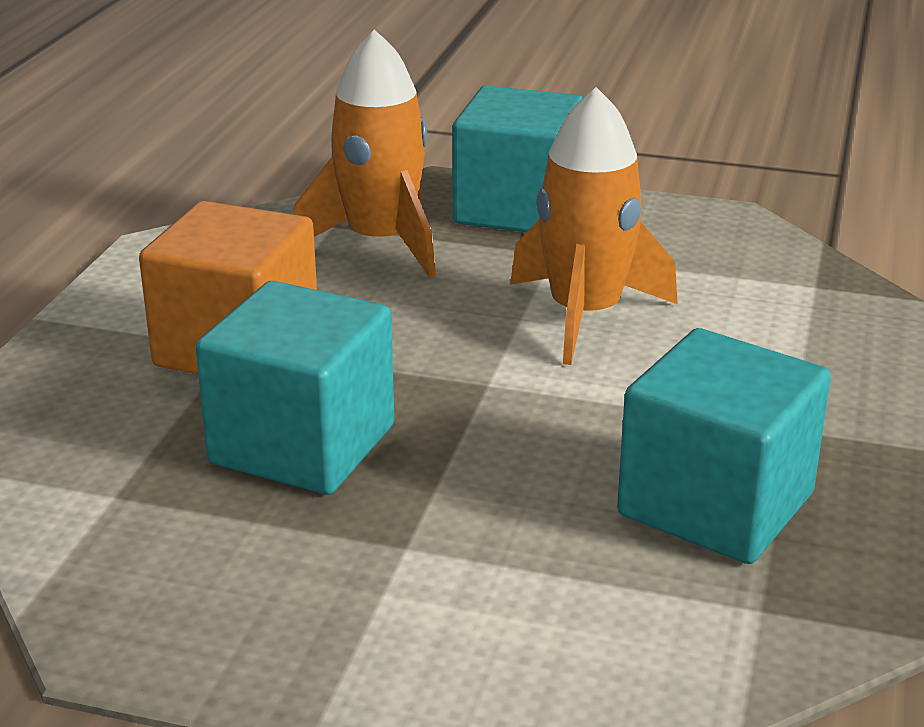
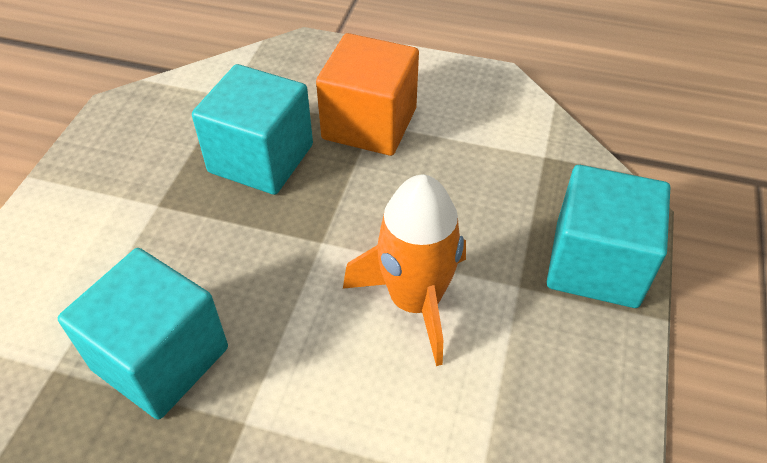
camera: 90 degrees right, 20 degrees up
orange rocket [293,29,436,278] -> none

